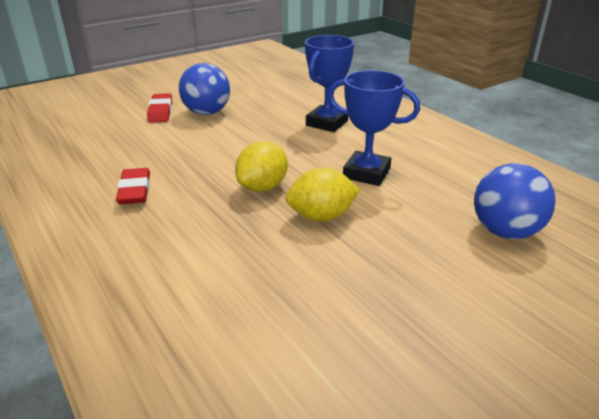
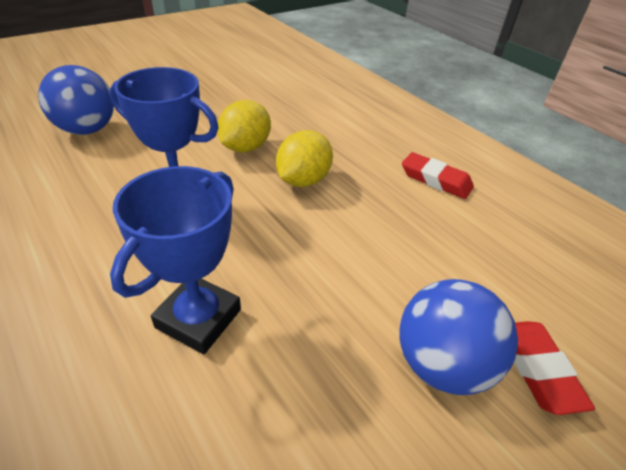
camera: 175 degrees right, 10 degrees up
red eraser [116,168,150,205] -> red eraser turned 45 degrees counterclockwise [402,152,474,199]
yellow lemon [285,168,360,221] -> yellow lemon turned 45 degrees counterclockwise [218,100,271,152]

